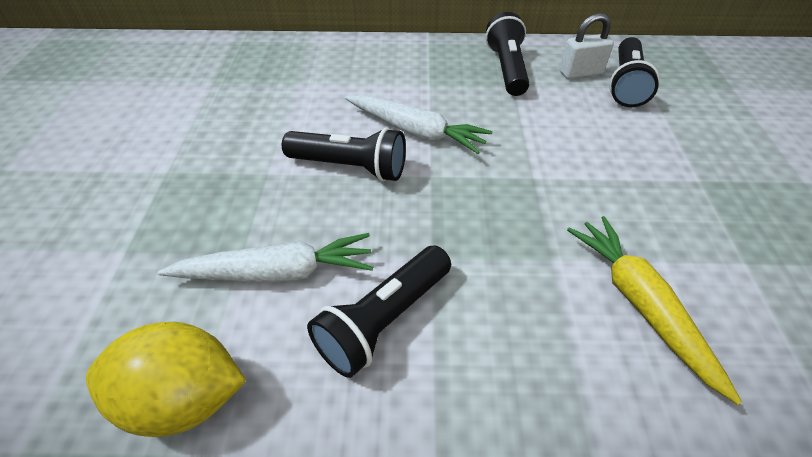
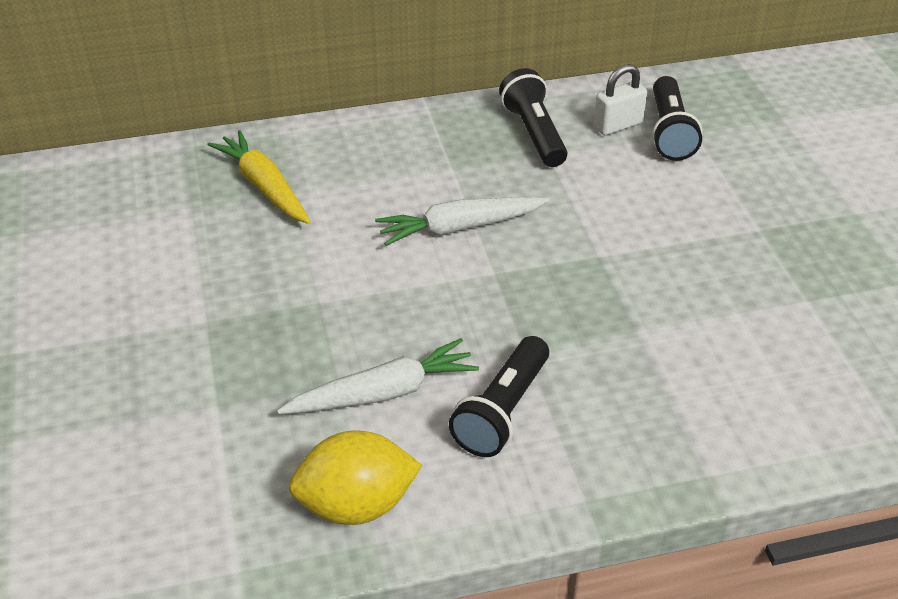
camera: 15 degrees left, 5 degrees down
black flashlight [282,127,406,182] -> none
white carrot [345,95,492,154] -> white carrot turned 150 degrees clockwise [375,197,549,246]
yellow carrot [567,216,742,405] -> yellow carrot moved to [208,130,311,224]

